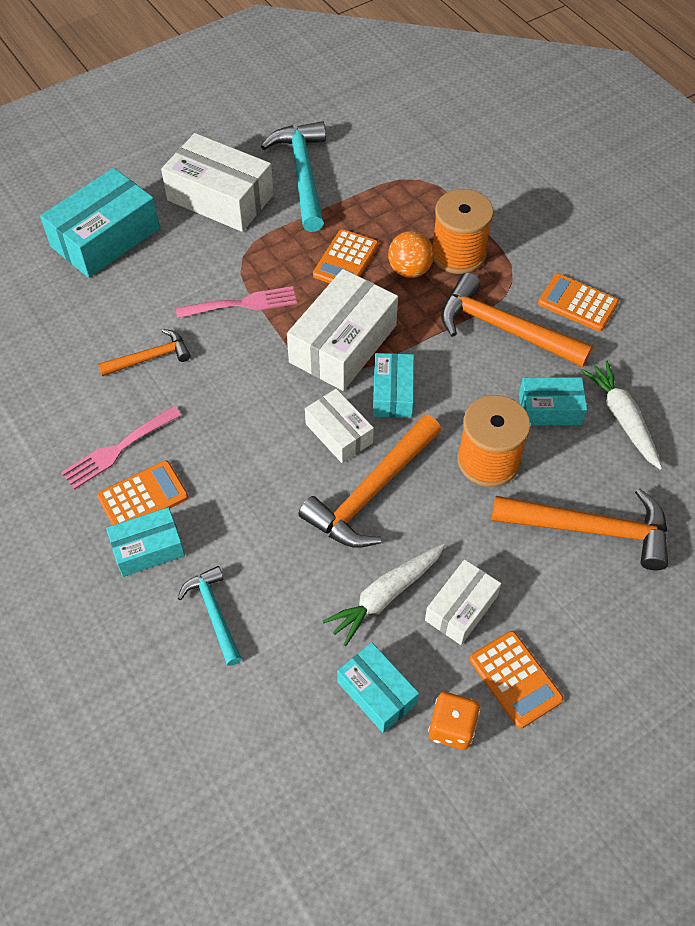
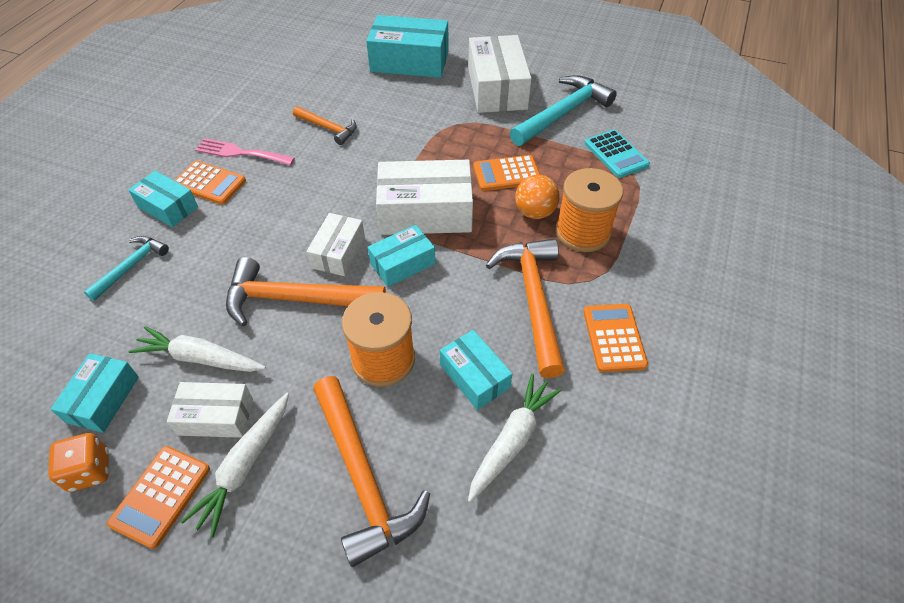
camera: 55 degrees right, 5 degrees down
pink fork [176,286,297,318] -> none
none -> white carrot [181,393,289,538]
none -> turquoise calculator [585,129,650,178]

